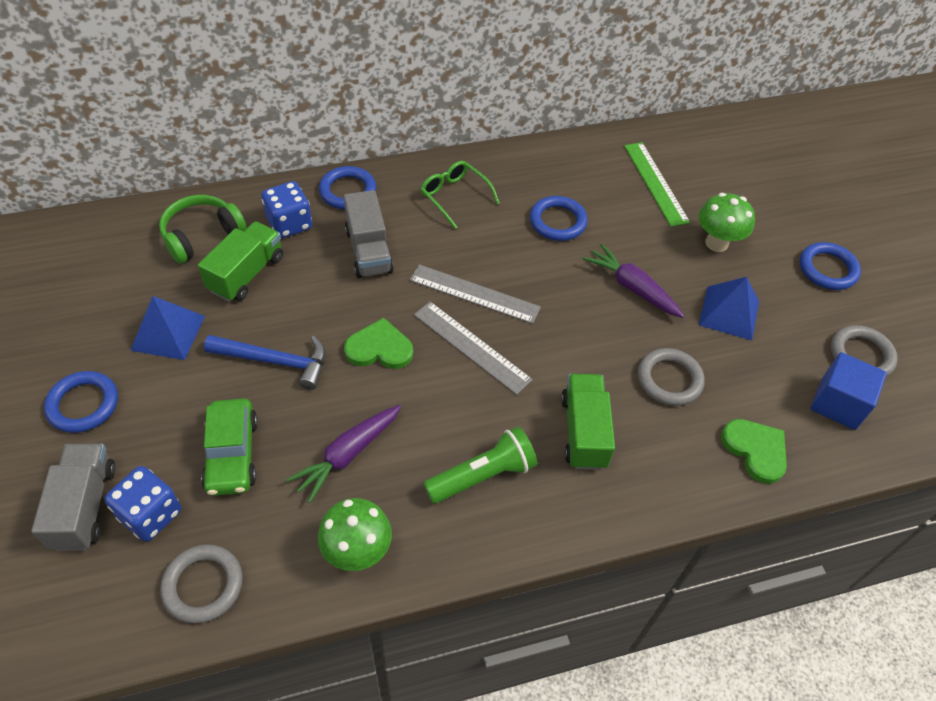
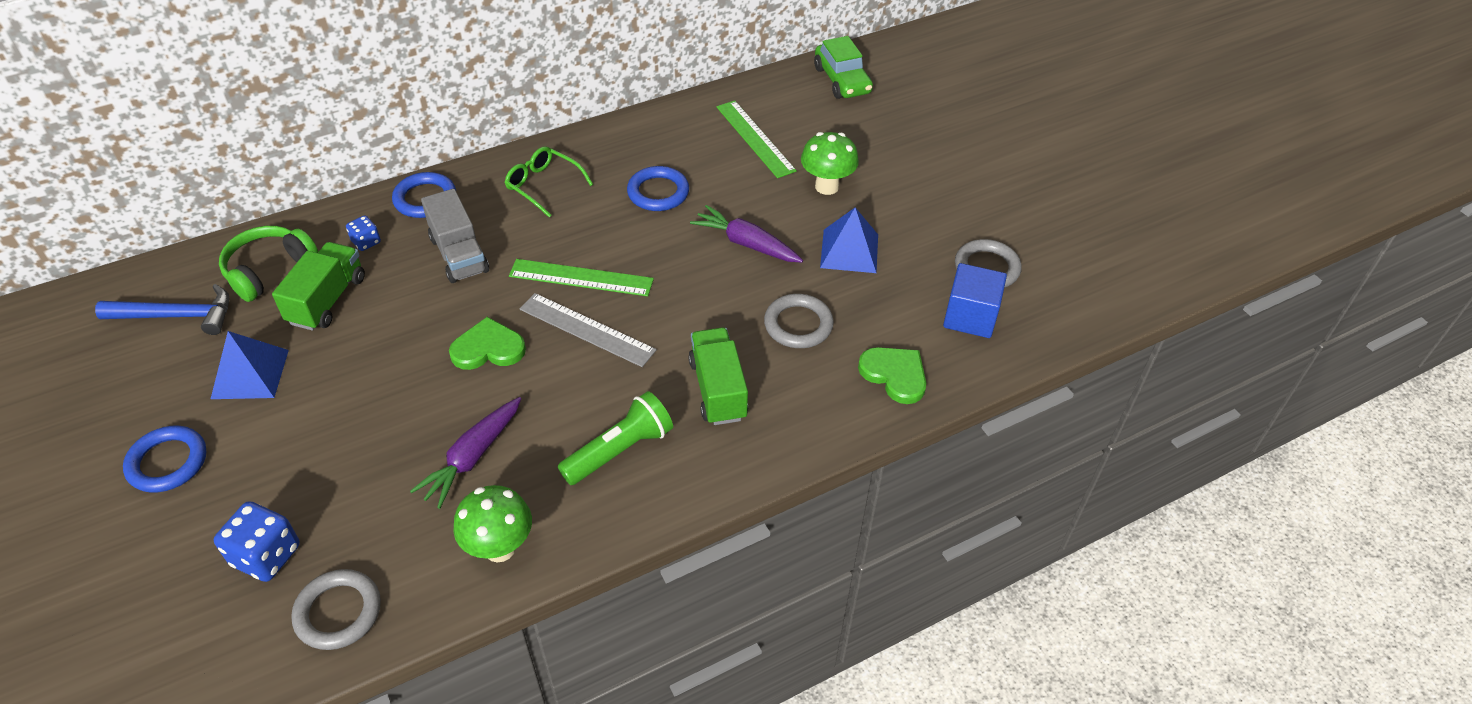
camera: 10 degrees left, 5 degrees down
grey truck [31,444,116,551] -> none
green car [201,399,258,496] -> green car moved to [814,36,873,99]
blue hammer [204,335,326,390] -> blue hammer moved to [95,284,229,335]
blue dice [261,181,312,238] -> blue dice [346,215,381,251], size x0.56
grey ruler [410,264,541,324] -> green ruler [509,259,654,296]
blue ring [800,242,861,290] -> none

